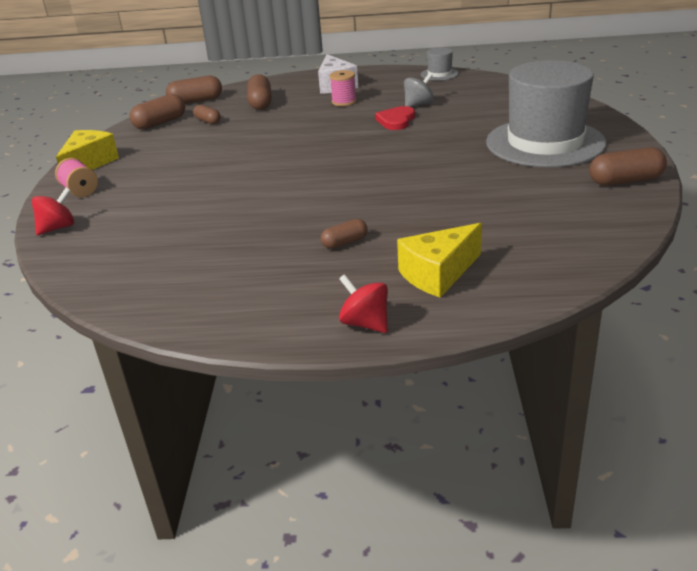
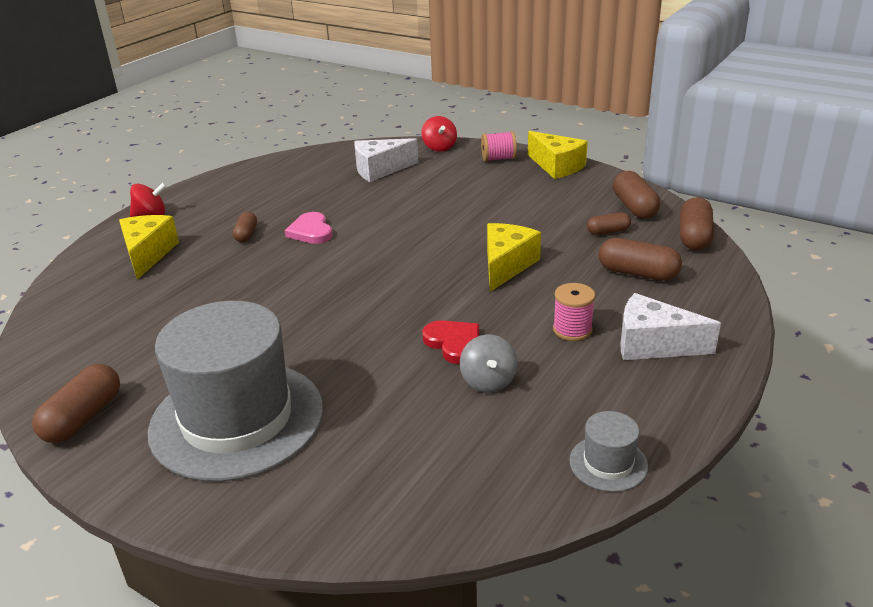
camera: 120 degrees right, 0 degrees up
none -> pink heart [285,212,333,244]
none -> white cheese [354,138,419,182]
none -> yellow cheese [487,223,541,292]

